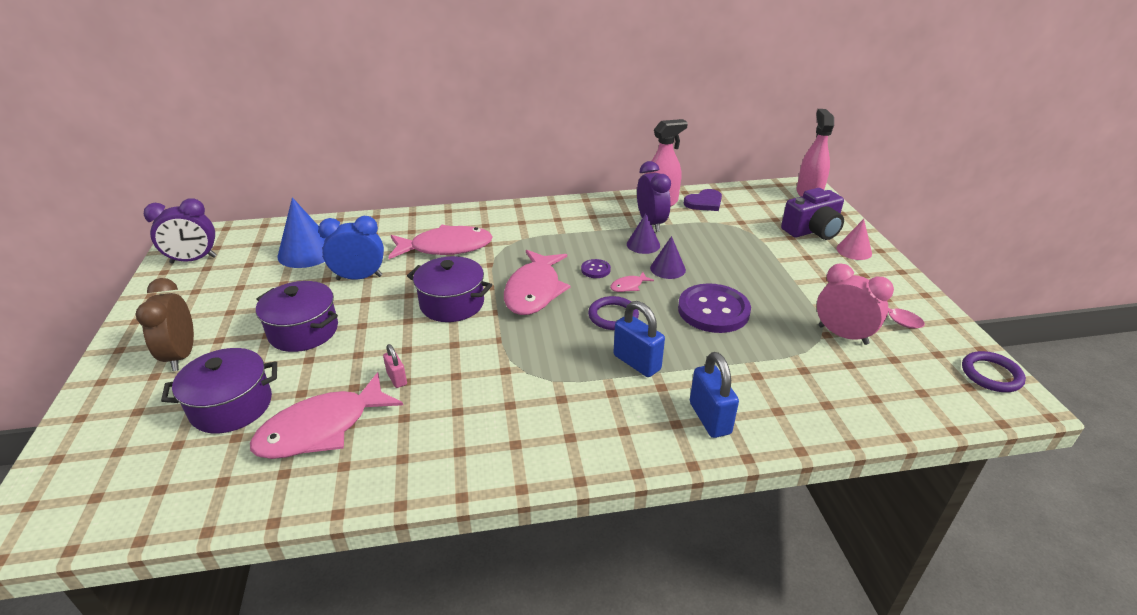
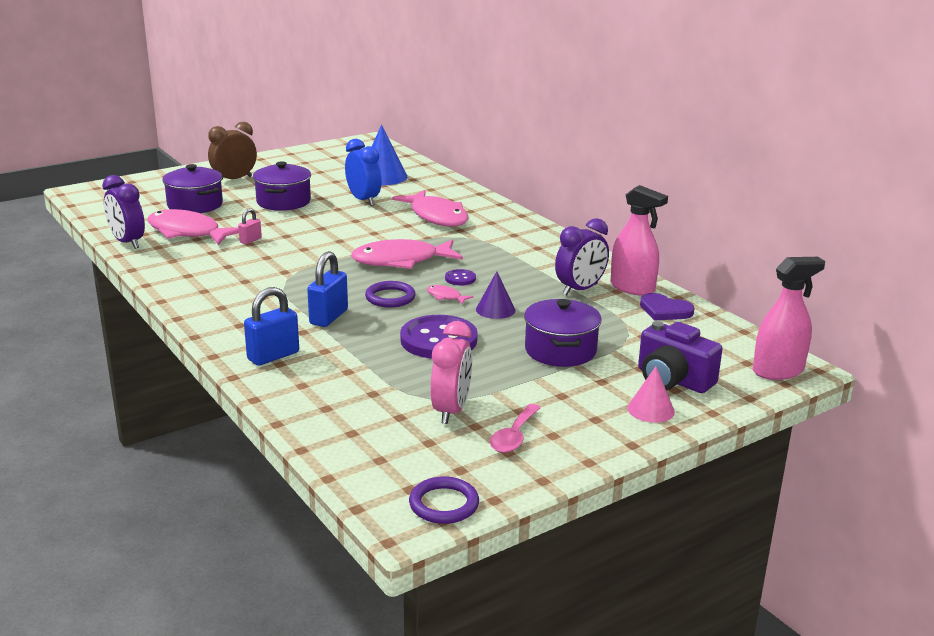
camera: 65 degrees right, 10 degrees down
purple clock [144,198,217,264] -> purple clock moved to [102,175,145,249]
purple pot [407,256,492,322] -> purple pot moved to [524,299,602,367]
purple cone [627,213,660,254] -> none

